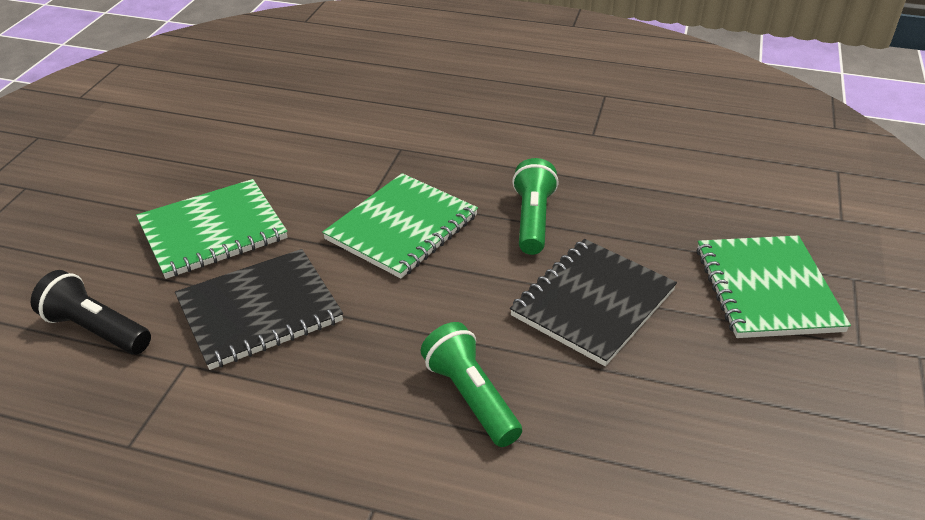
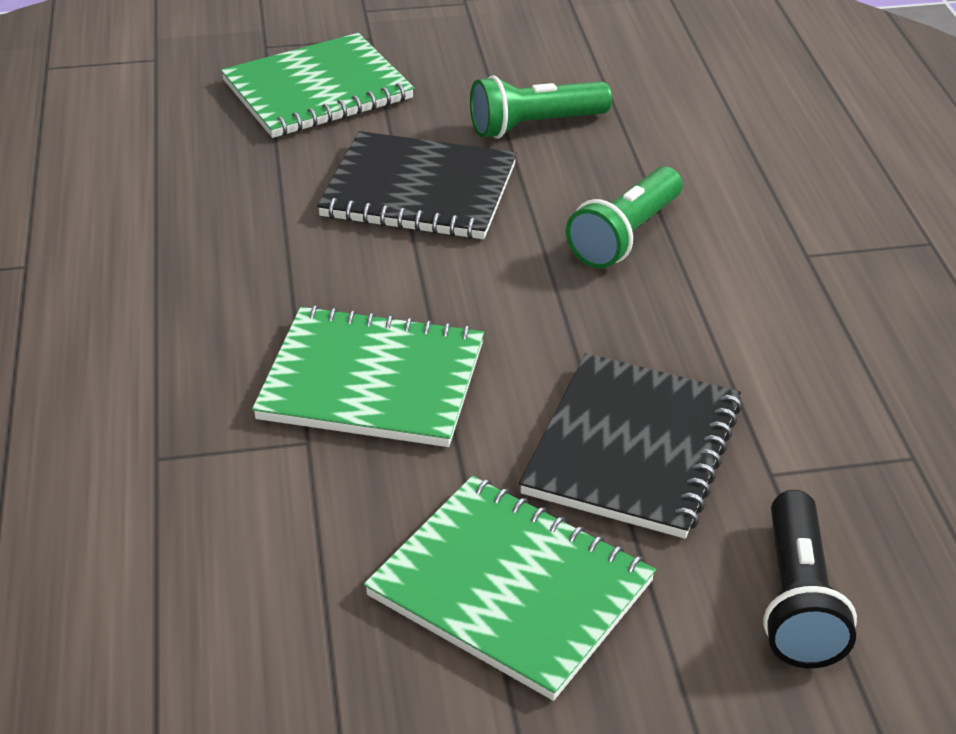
camera: 115 degrees left, 0 degrees up
black notebook [175,249,343,370] -> black notebook turned 75 degrees clockwise [519,353,742,539]
green flashlight [512,158,559,255] -> green flashlight moved to [470,75,612,139]

